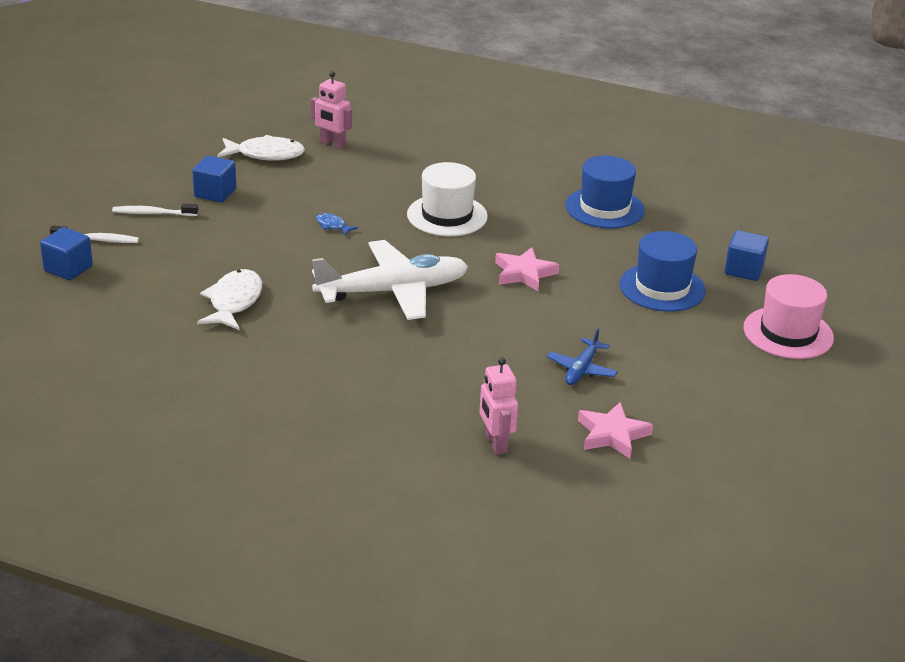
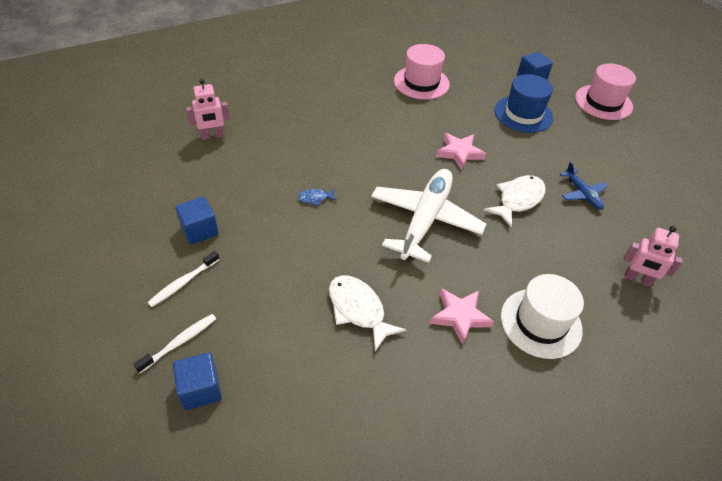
camera: 50 degrees left, 15 degrees up
white fish [217,135,305,161] -> white fish moved to [484,175,546,228]
white hat [407,162,488,236] -> white hat moved to [501,274,584,359]
blue hat [565,156,645,228] -> pink hat [394,44,450,100]
pink star [578,402,653,459] -> pink star moved to [430,288,494,345]

